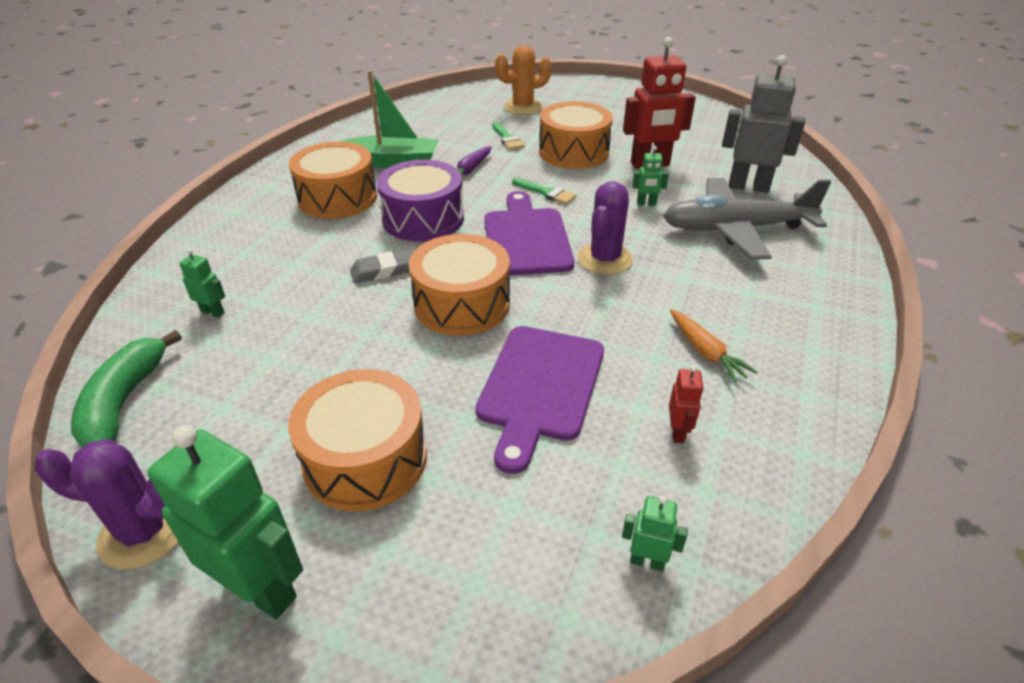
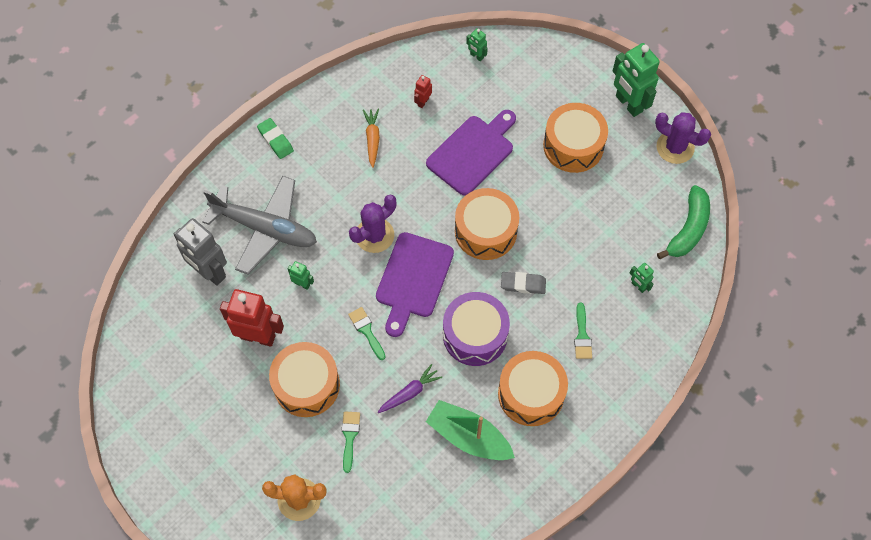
camera: 155 degrees left, 25 degrees up
none -> green eraser [257,118,294,159]
none -> green brush [574,303,592,359]

